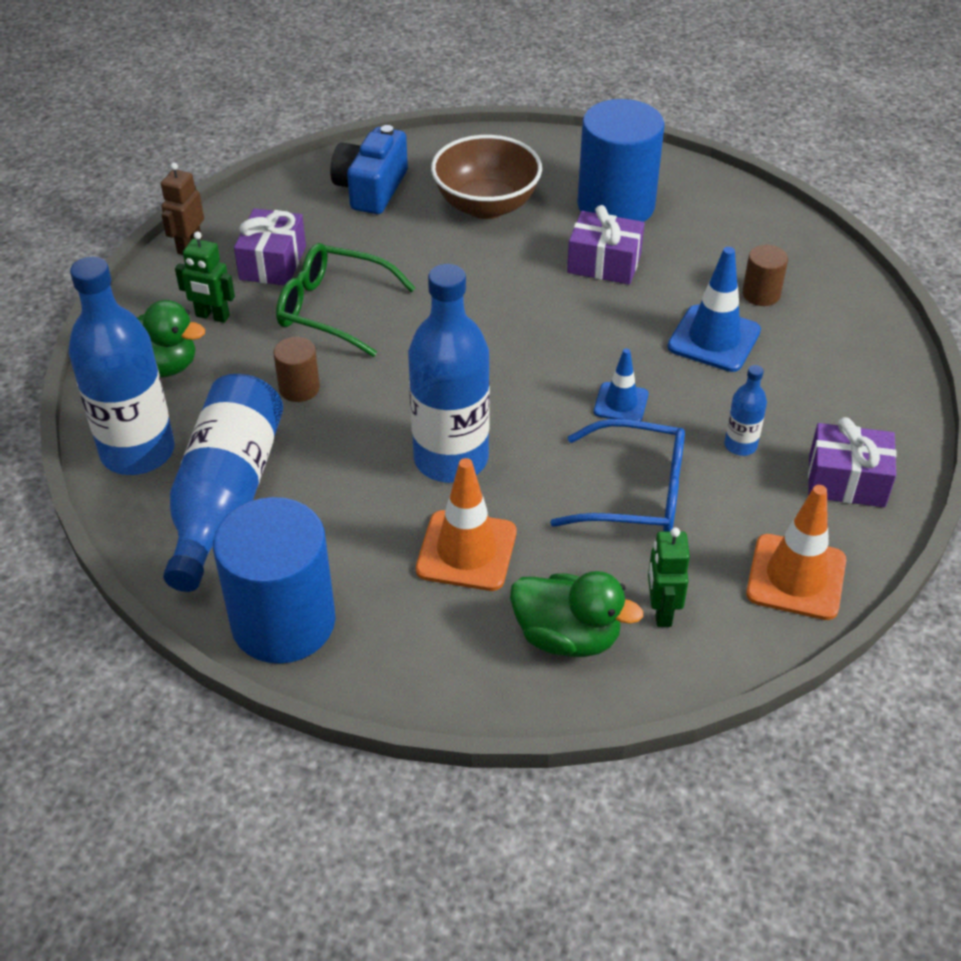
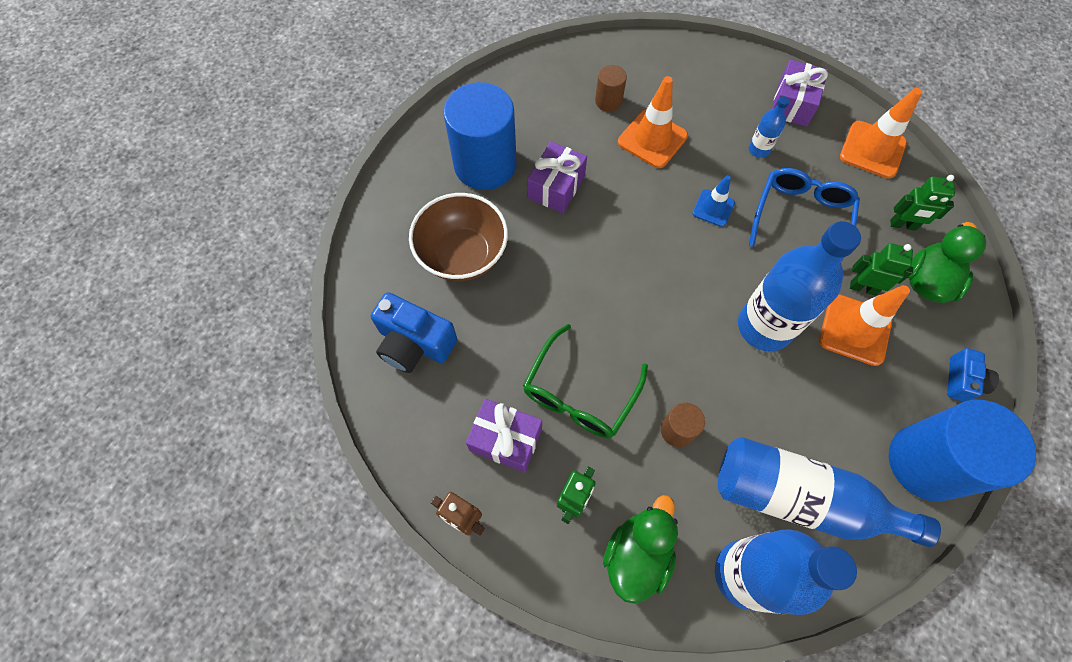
camera: 80 degrees left, 20 degrees up
blue traffic cone [667,247,761,372] -> orange traffic cone [618,76,688,168]
none -> green robot [850,243,913,296]
none -> blue camera [947,348,999,402]

